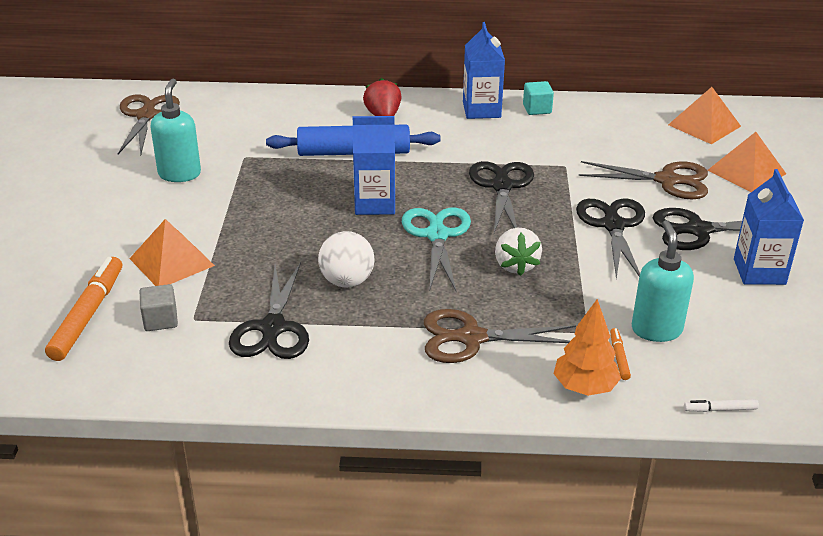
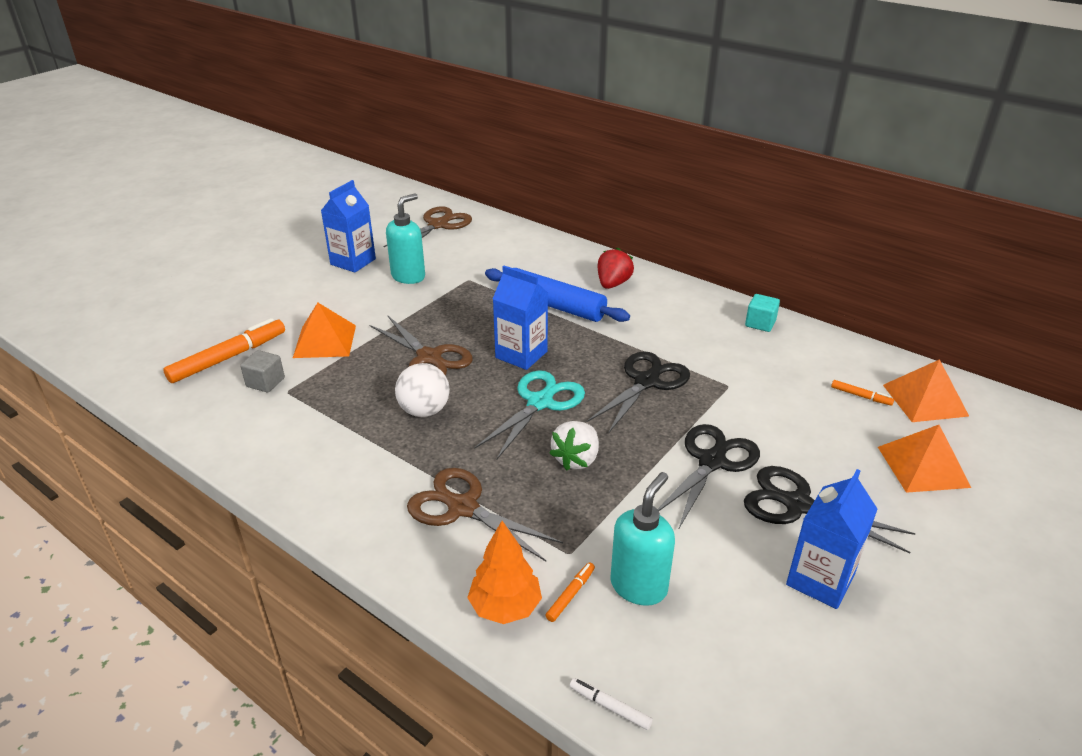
camera: 35 degrees right, 0 degrees up
black scissors [229,262,309,359] -> none
blue carton [463,22,505,119] -> blue carton moved to [321,180,376,273]
brown scissors [579,161,708,199] -> brown scissors moved to [370,316,473,376]
none -> orange marker [831,380,894,406]

